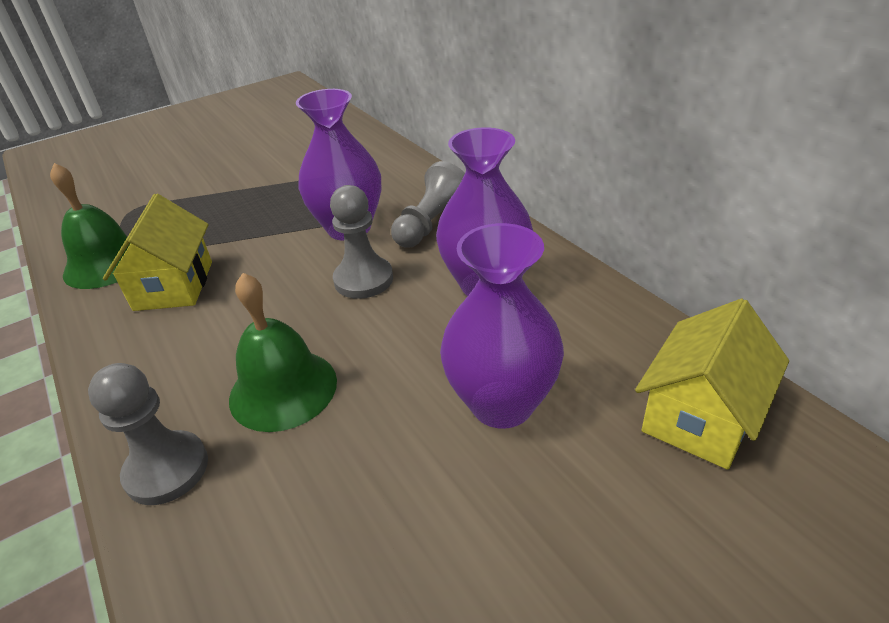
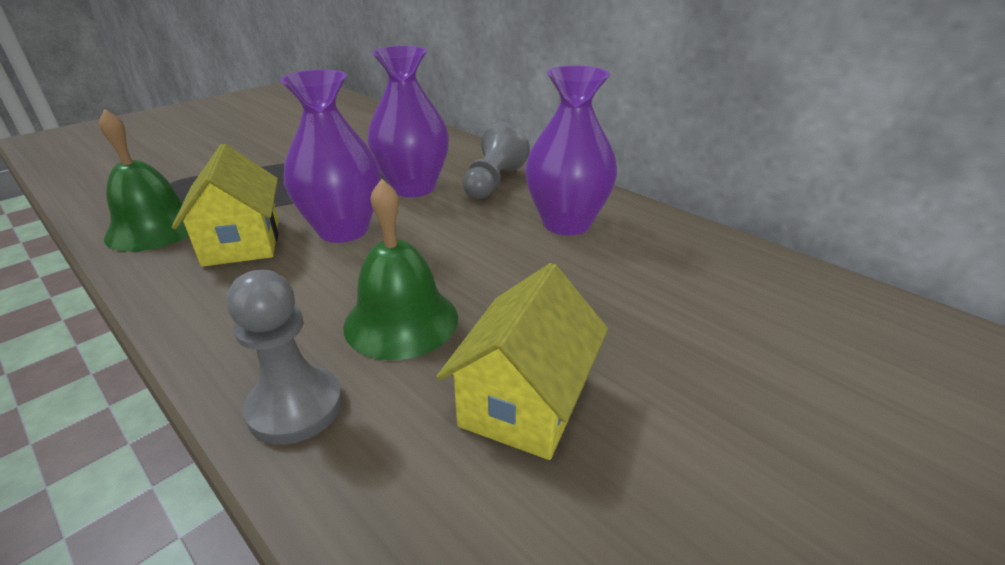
camera: 15 degrees left, 5 degrees down
grey pawn [330,185,393,299] -> none
purple vase [440,223,564,429] -> purple vase moved to [280,69,381,243]
yellow house [635,299,789,470] -> yellow house moved to [436,263,608,460]

